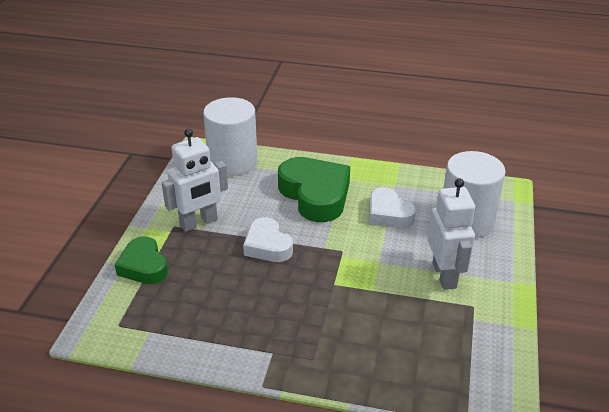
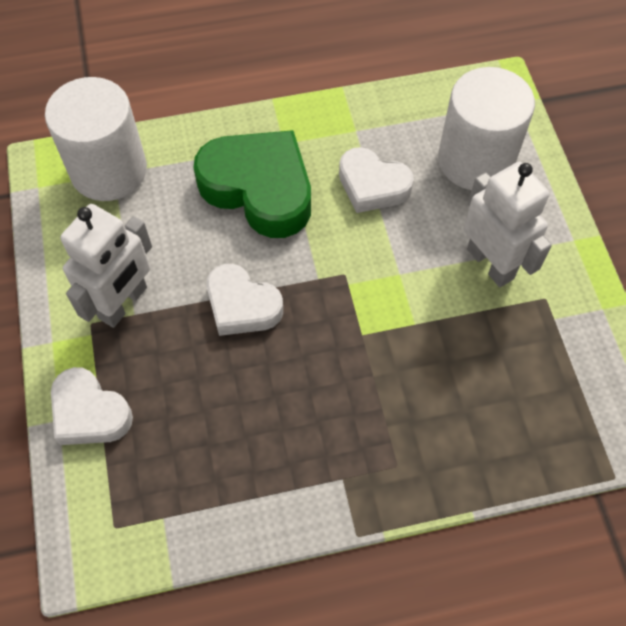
camera: 25 degrees left, 25 degrees up
green heart [115,236,168,284] -> white heart [51,367,133,445]

